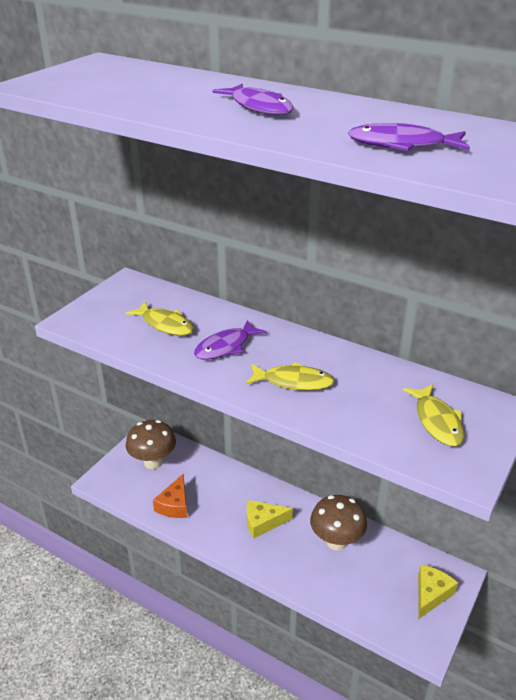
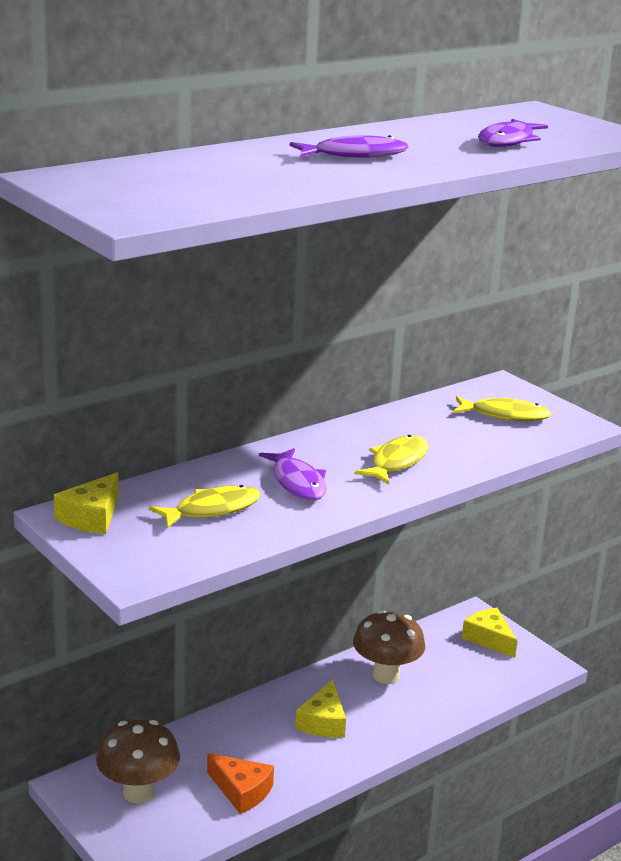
camera: 70 degrees left, 10 degrees down
none -> yellow cheese [54,472,119,534]

